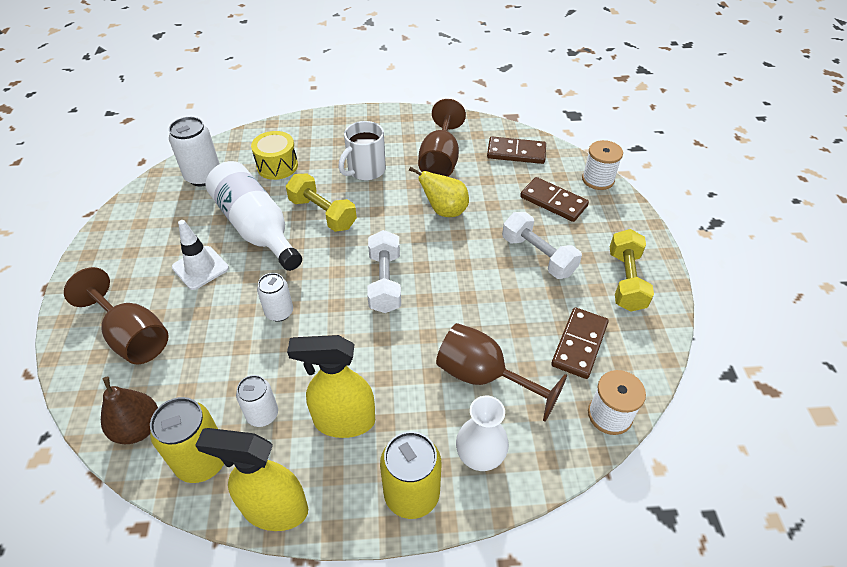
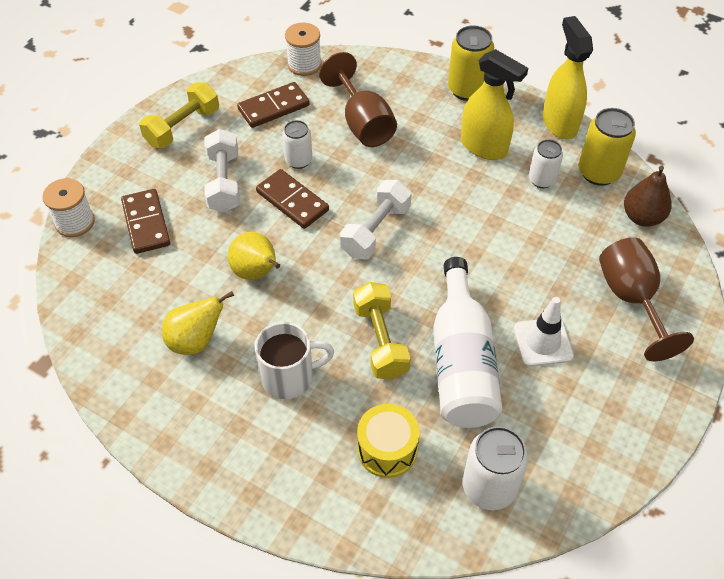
camera: 145 degrees left, 5 degrees up
yellow spray bottle [195,428,308,531] -> yellow spray bottle turned 150 degrees counterclockwise [543,16,593,139]
white can [257,273,293,322] -> white can moved to [282,120,312,169]
brown goblet [418,99,466,177] -> yellow pear [162,291,234,355]
white vase [456,396,509,471] -> none
brown domino [487,137,546,164] -> brown domino moved to [256,169,329,229]

